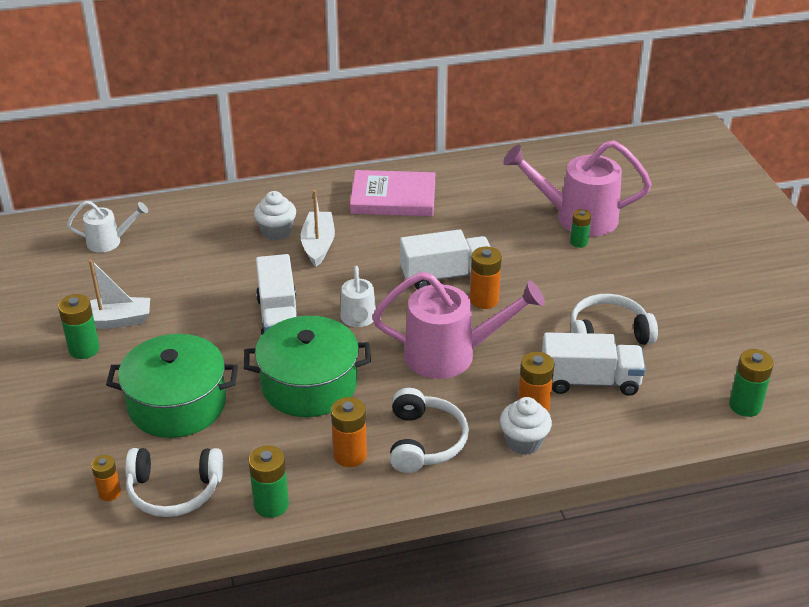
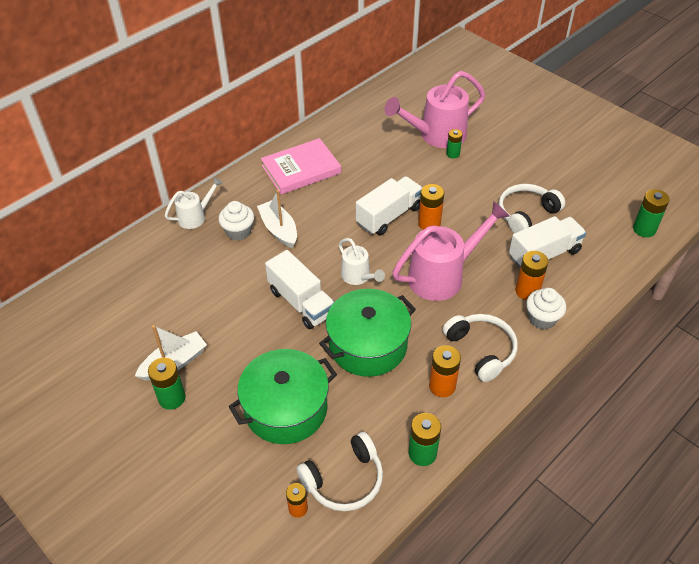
camera: 30 degrees left, 10 degrees up
white watering can [67,201,148,253] -> white watering can moved to [165,177,223,229]

